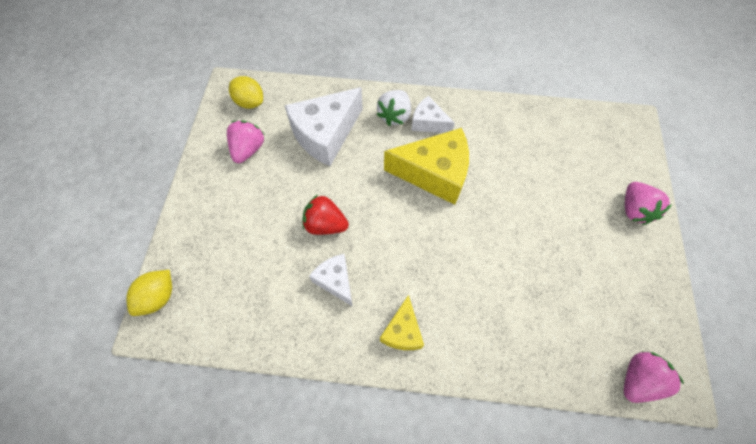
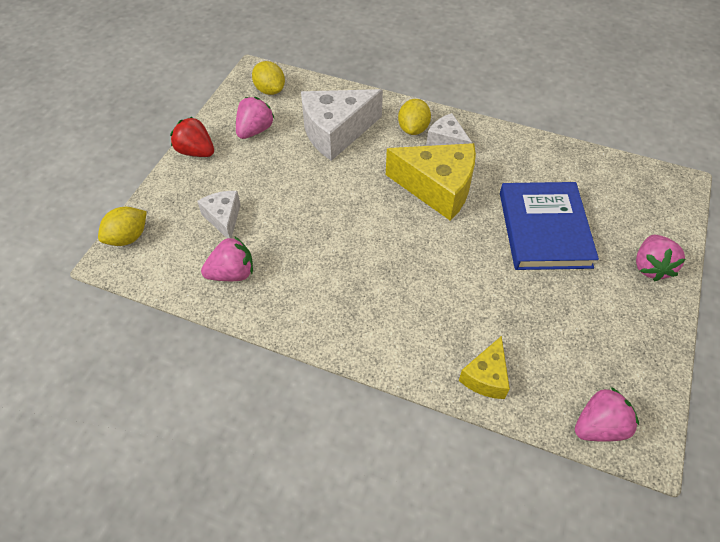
camera: 15 degrees right, 10 degrees down
red strawberry [302,194,349,235] -> red strawberry moved to [170,117,214,157]
white cheese [309,254,352,306] -> white cheese moved to [197,191,241,238]
white strawberry [377,90,411,126] -> yellow lemon [398,99,431,135]
yellow cheese [380,295,424,350] -> yellow cheese moved to [459,336,510,399]
none -> pink strawberry [201,236,253,281]
none -> blue book [500,182,599,270]

